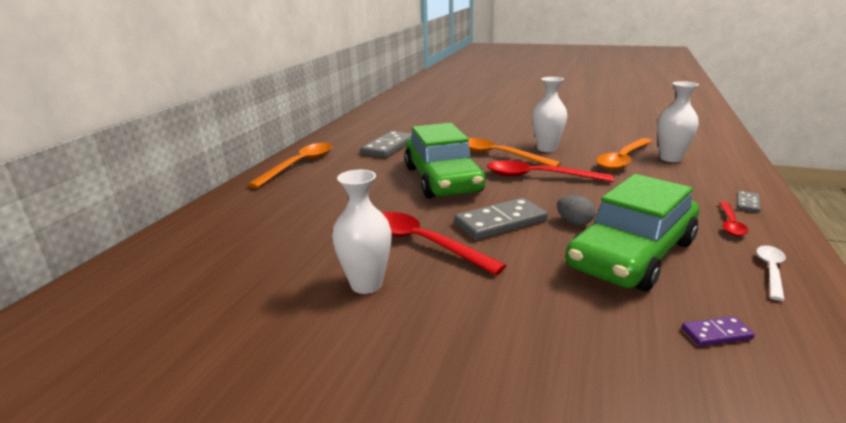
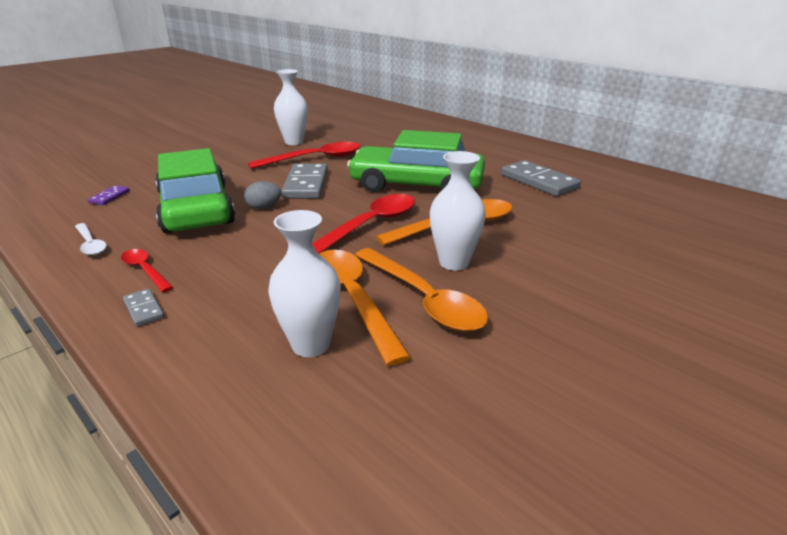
camera: 115 degrees right, 5 degrees up
orange spoon [247,143,332,188] -> orange spoon moved to [355,248,488,332]

